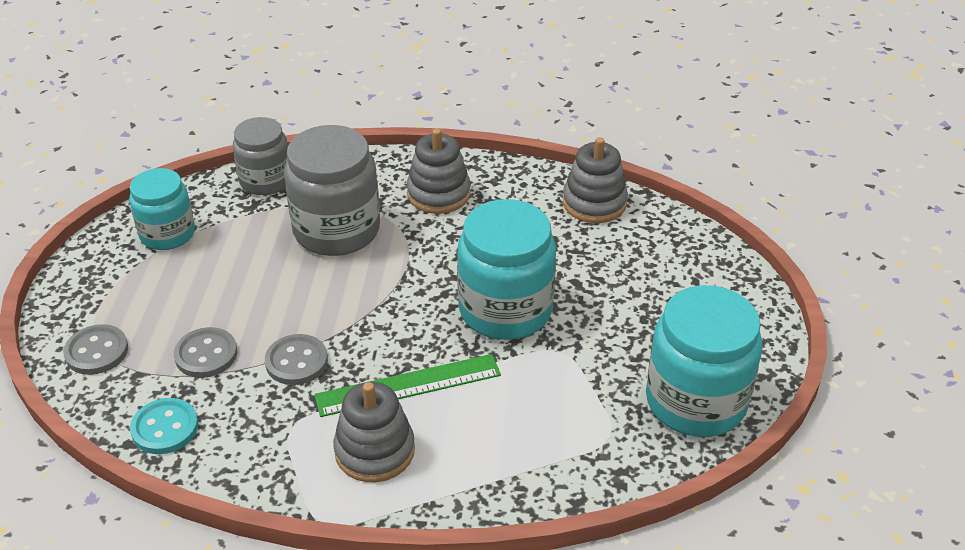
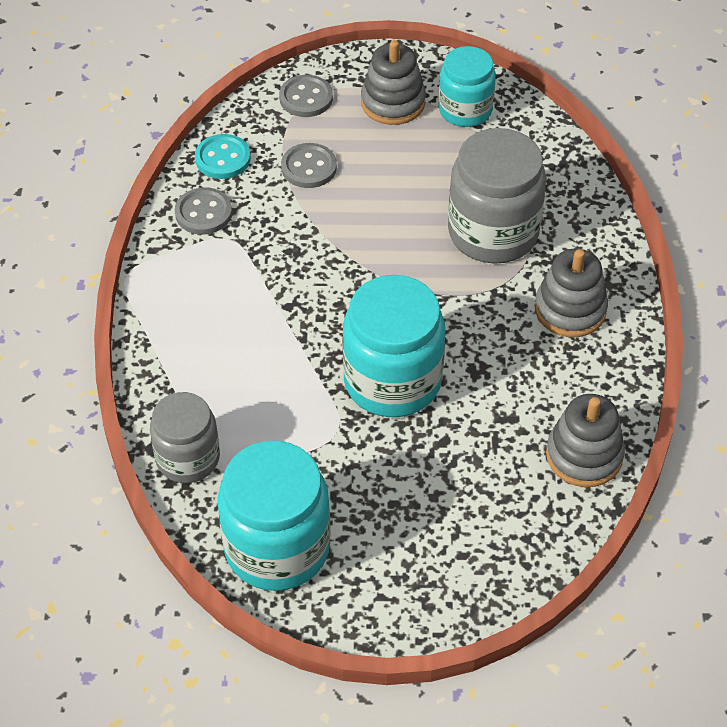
camera: 85 degrees right, 10 degrees up
grey jar [233,117,288,195] -> grey jar moved to [150,392,220,483]
grey button [265,334,328,385] -> grey button moved to [175,187,232,235]
green ruler [314,354,501,417] -> none
grey stacking toy [333,382,415,482] -> grey stacking toy moved to [361,40,426,125]

